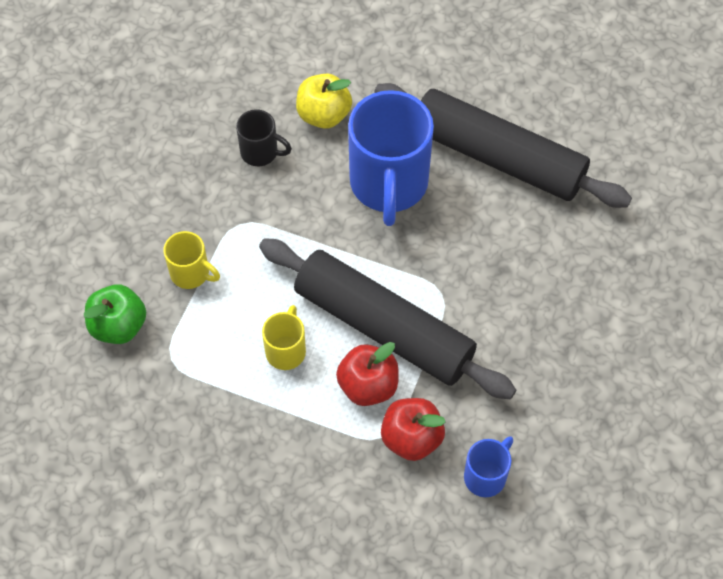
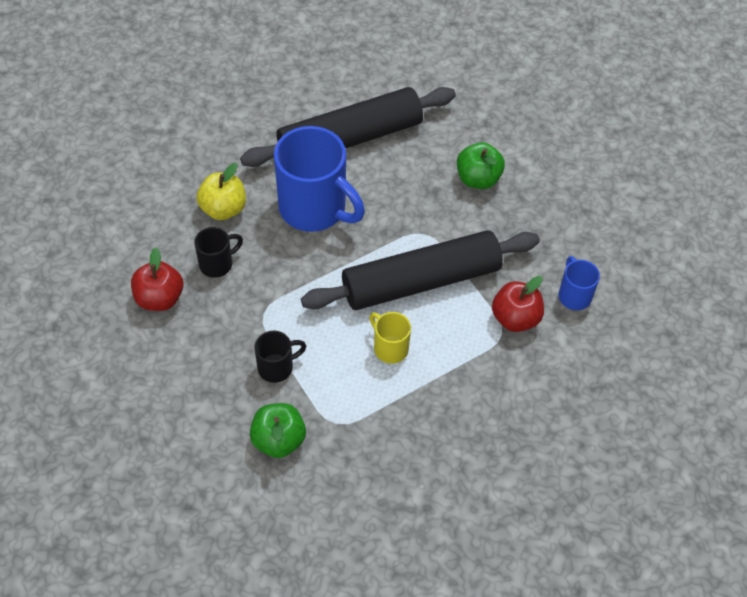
camera: 55 degrees left, 5 degrees down
yellow mug [163,231,220,289] -> black mug [255,331,306,383]
red apple [336,342,399,406] -> red apple moved to [131,247,183,311]
none -> green apple [457,142,505,189]

